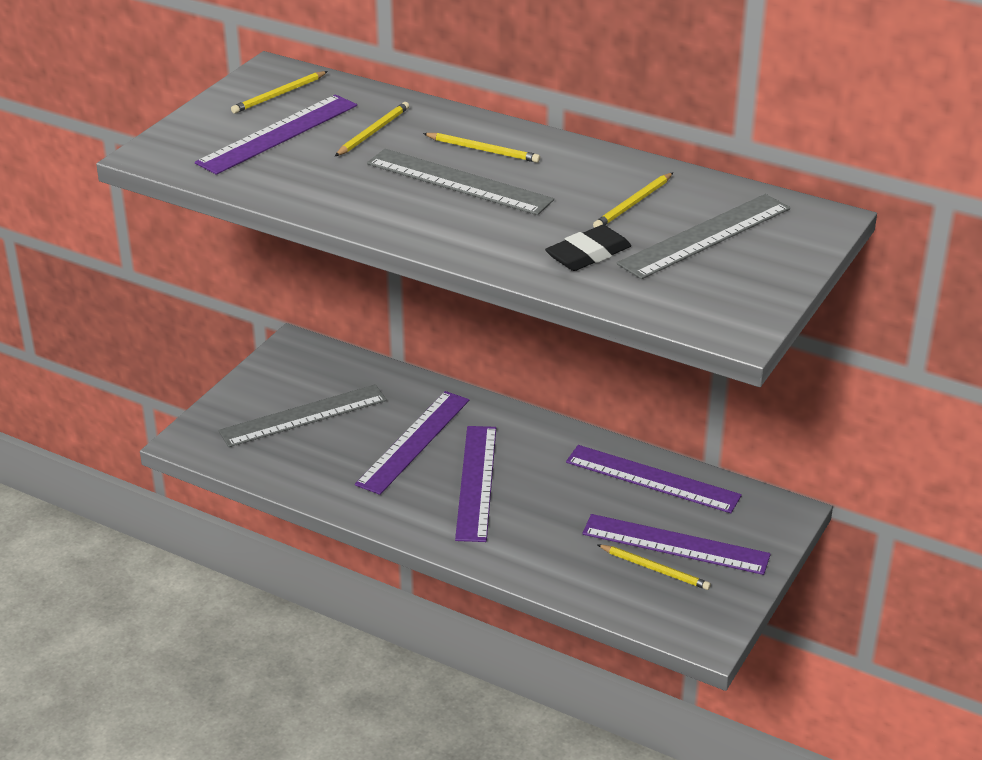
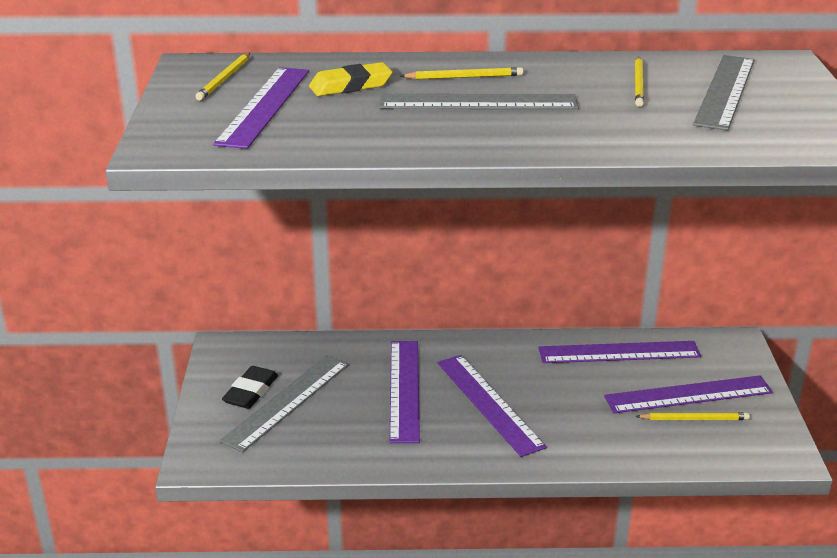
camera: 30 degrees left, 5 degrees down
yellow pencil [335,102,409,156] -> yellow eraser [309,62,392,96]
black eraser [545,225,631,271] -> black eraser moved to [222,366,278,409]

